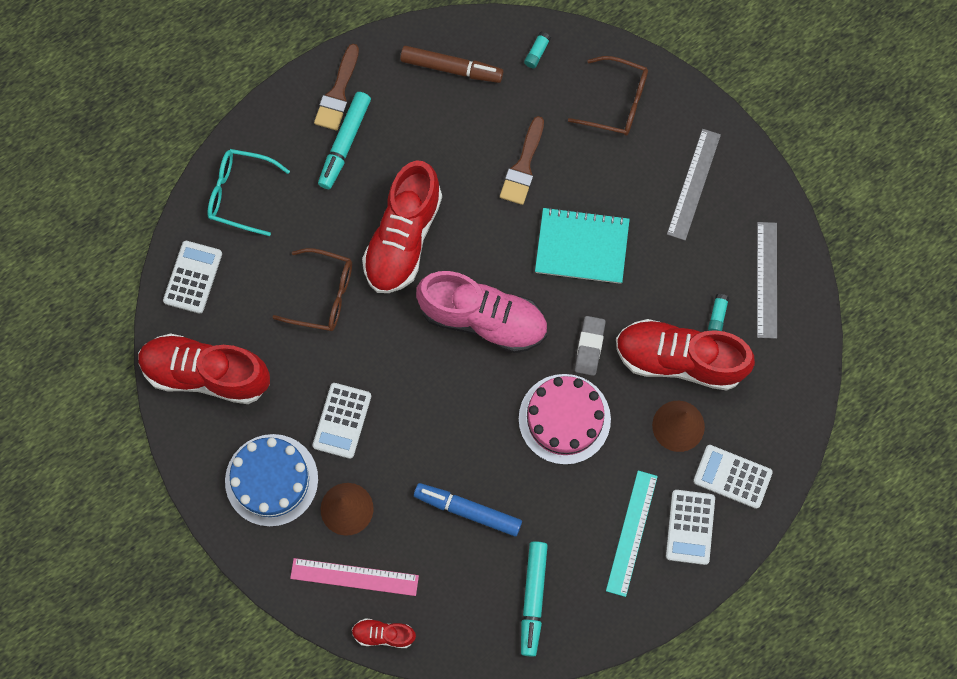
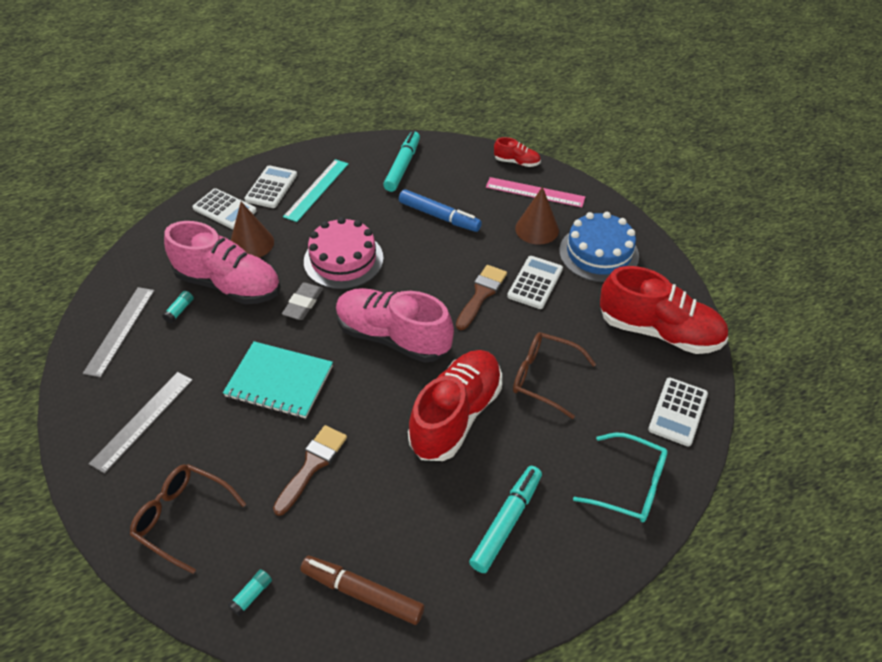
camera: 170 degrees left, 25 degrees down
brown brush [314,44,359,131] -> brown brush moved to [456,265,507,330]
red shoe [616,319,755,391] -> pink shoe [164,221,281,304]

